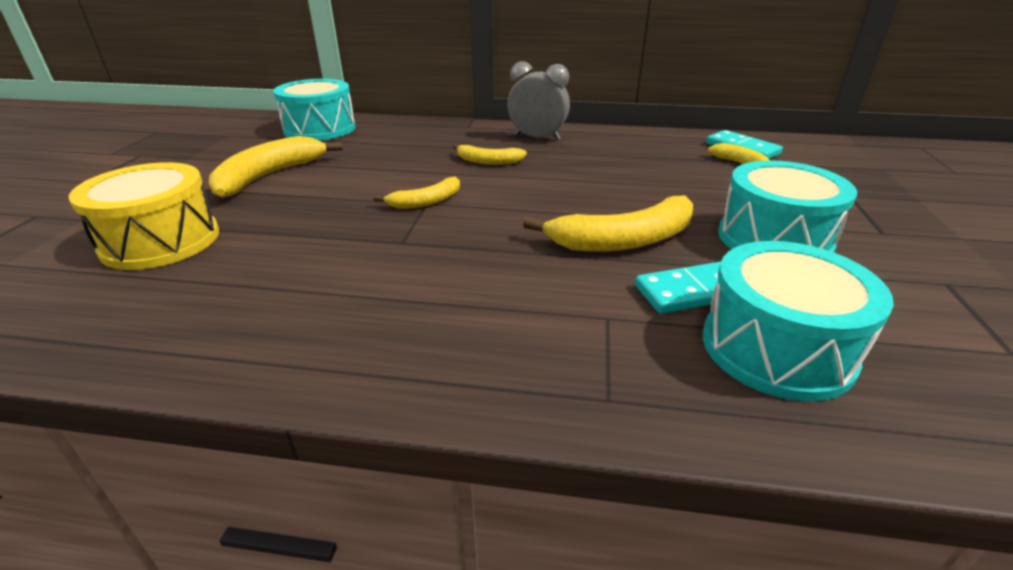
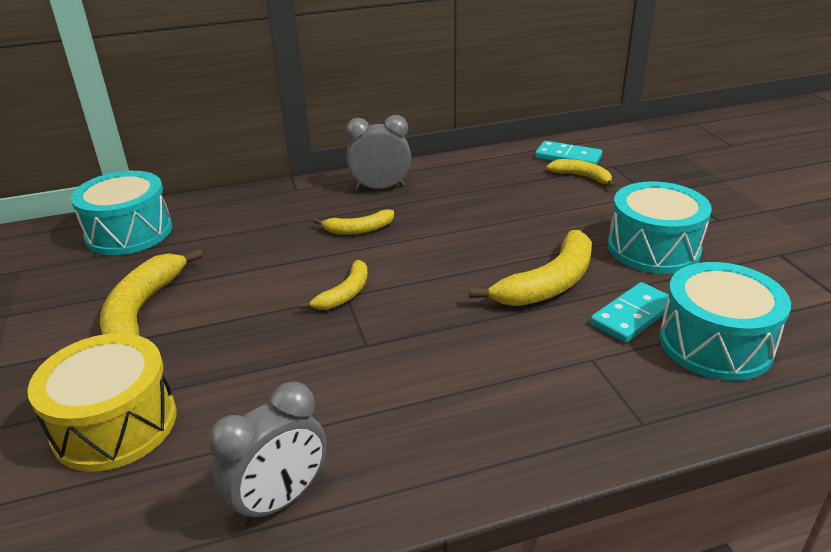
camera: 25 degrees left, 0 degrees up
none -> grey clock [208,382,327,525]

